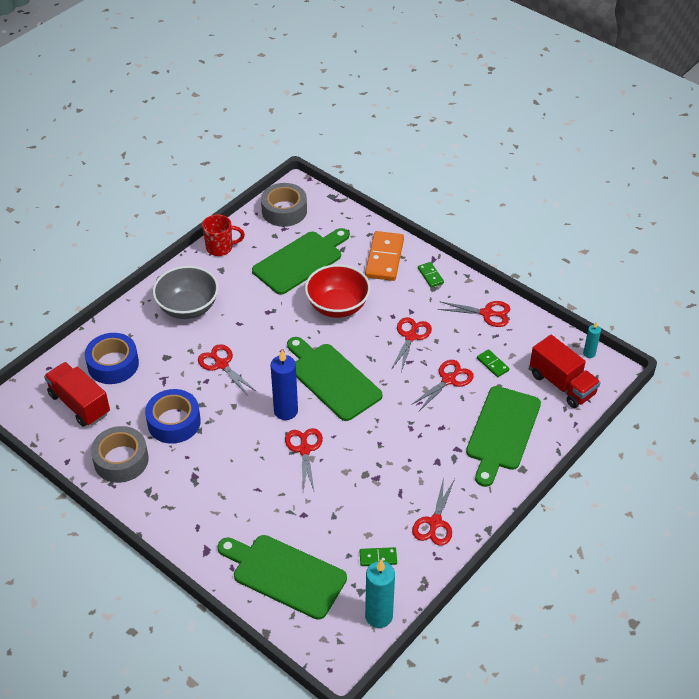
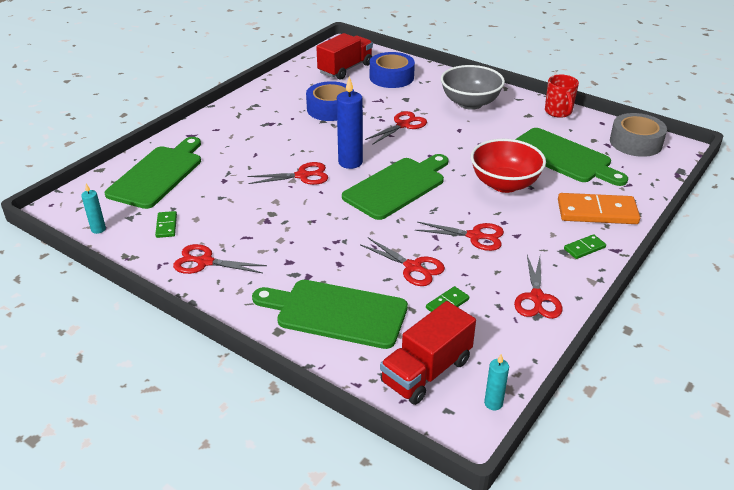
camera: 85 degrees right, 10 degrees down
grey tape [91,426,149,483] -> none
turquoise candle [365,560,395,628] -> turquoise candle [81,184,106,234], size x0.53

